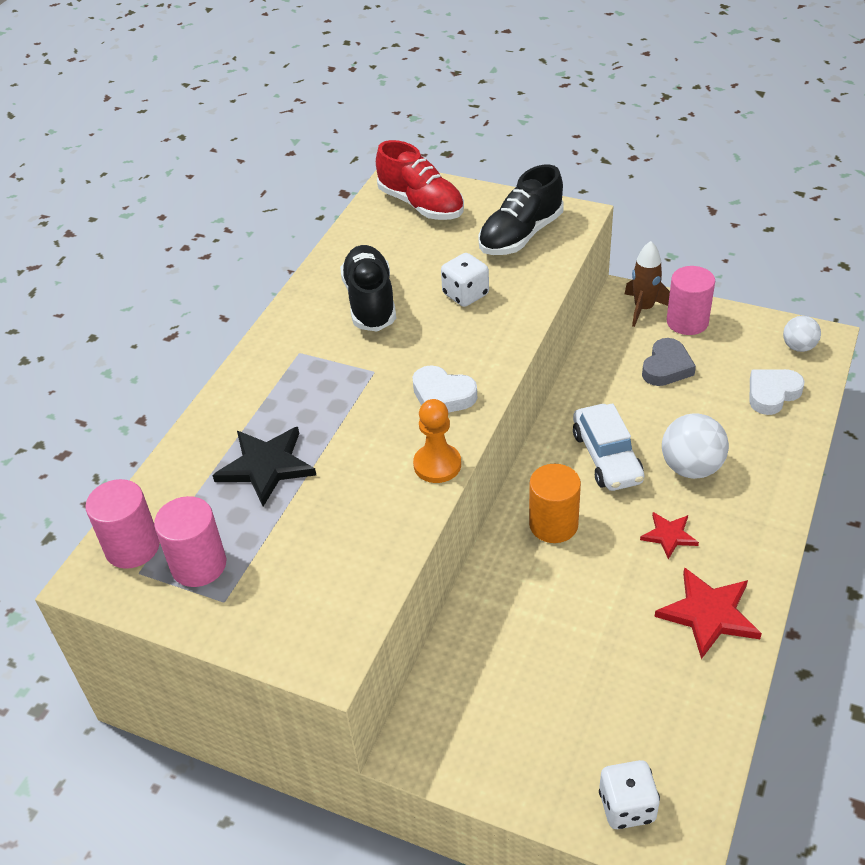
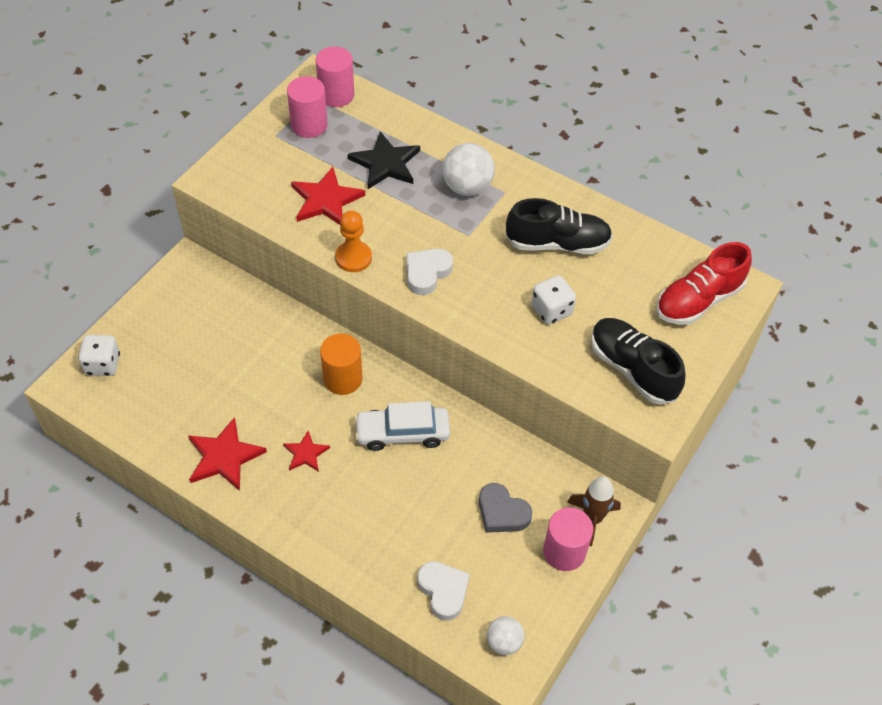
camera: 95 degrees right, 10 degrees up
white ball [662,413,729,479] -> white ball moved to [442,143,495,196]
none -> red star [291,167,365,225]

